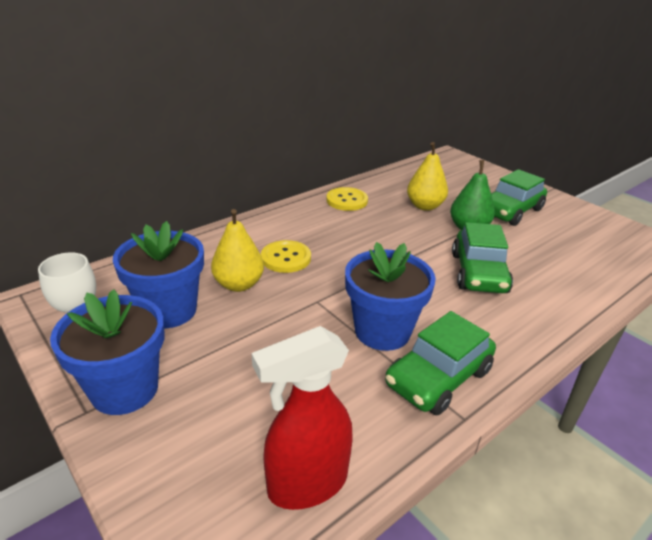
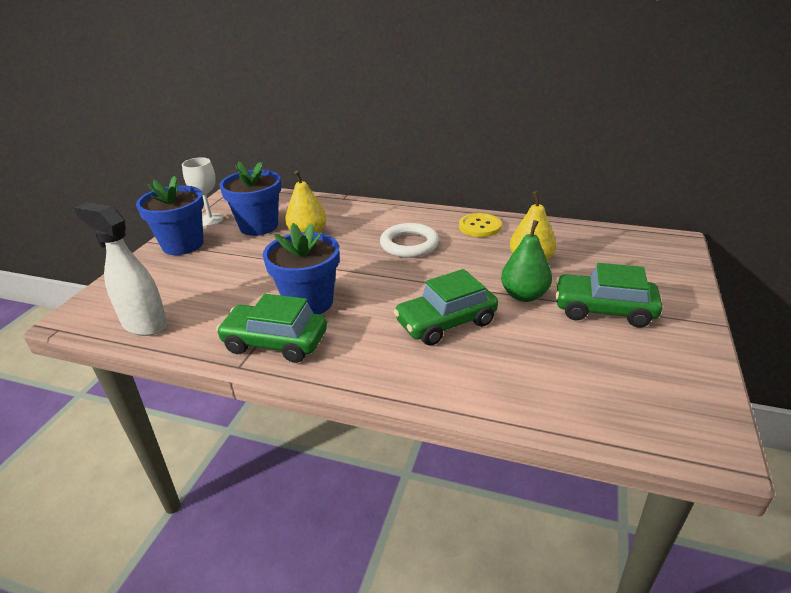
camera: 60 degrees right, 0 degrees up
red spray bottle [251,326,352,510] -> white spray bottle [74,202,168,336]
yellow button [261,240,311,273] -> none
none -> white ring [380,223,439,258]

